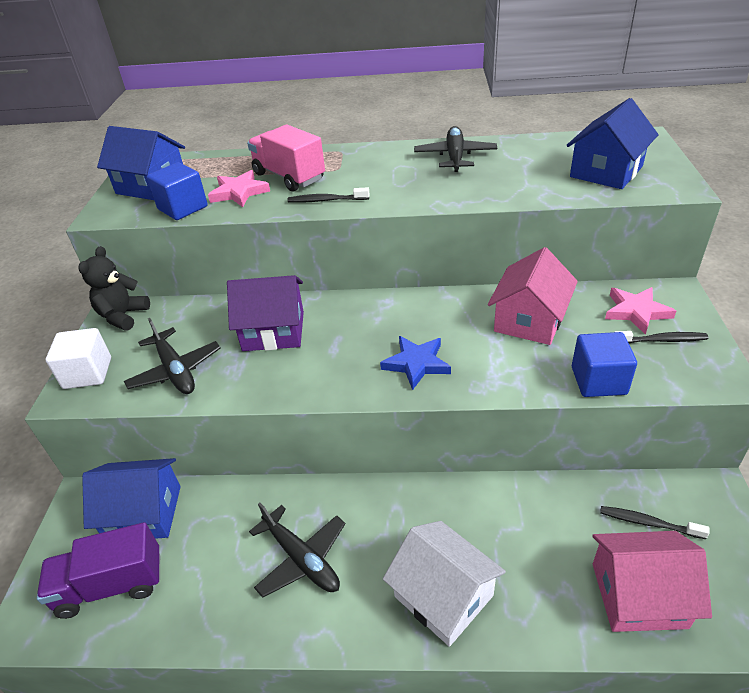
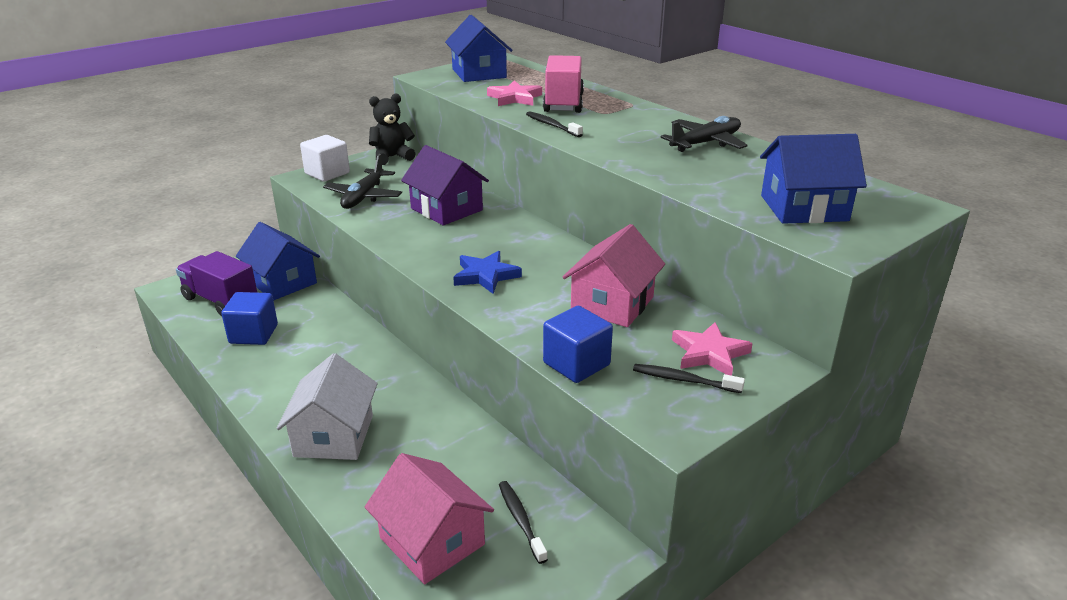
camera: 45 degrees right, 10 degrees down
blue cube [147,162,208,220] -> blue cube moved to [221,292,278,345]
black plane [249,503,345,598] -> none
pink house [488,247,578,345] -> pink house turned 45 degrees counterclockwise [563,224,665,327]
black toothbrush [615,331,708,343] -> black toothbrush turned 150 degrees clockwise [633,364,745,393]

